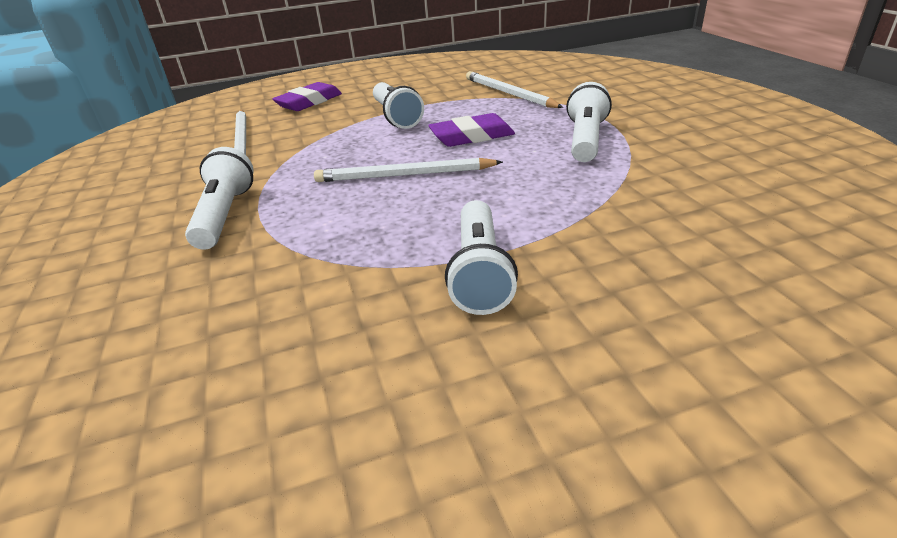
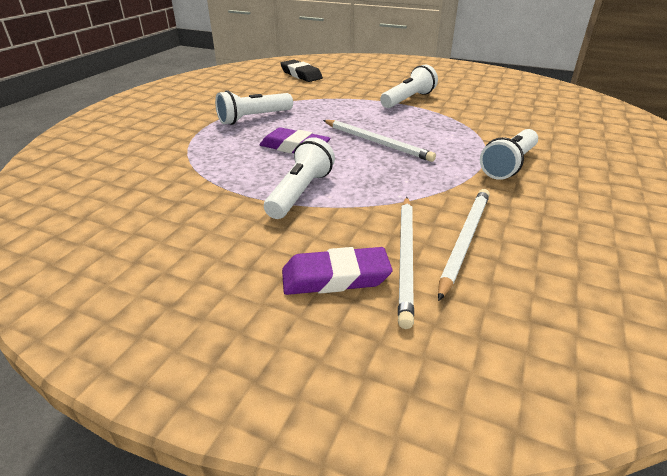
camera: 140 degrees left, 0 degrees up
white pencil [466,71,563,108] -> white pencil moved to [398,197,414,329]
none -> black eraser [280,60,323,82]

